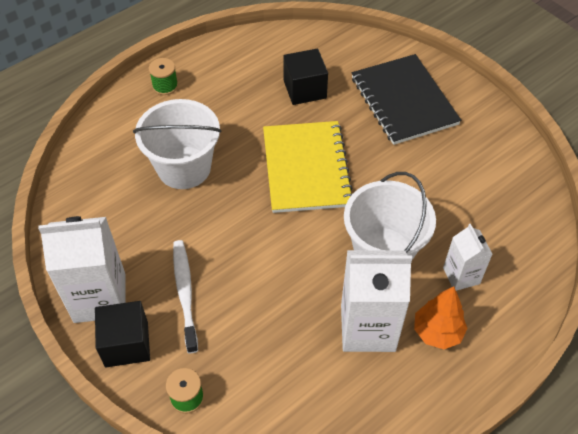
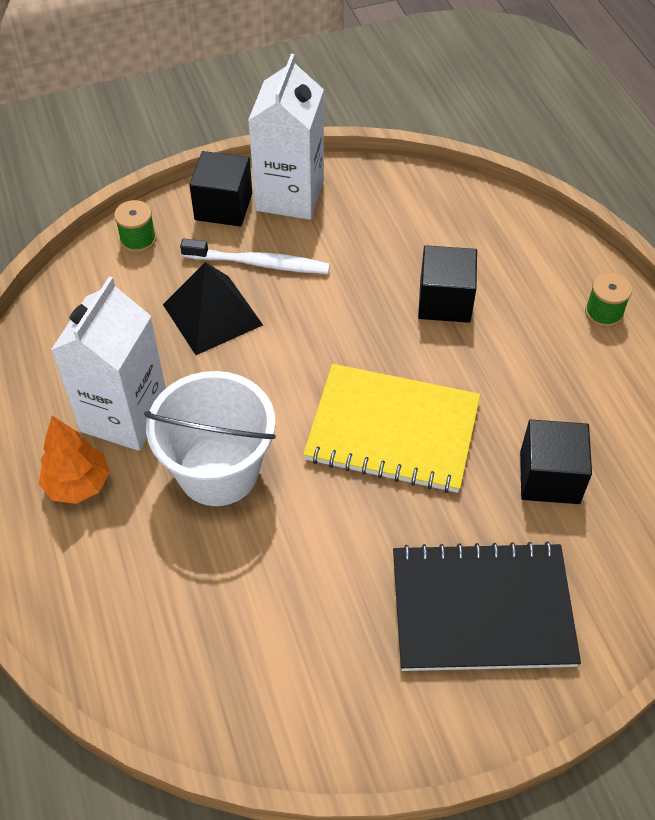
camera: 110 degrees right, 0 degrees up
white bucket [133,99,222,189] -> black cube [418,245,477,323]
white carton [443,224,493,291] -> none
none -> black pyramid [163,262,263,355]

